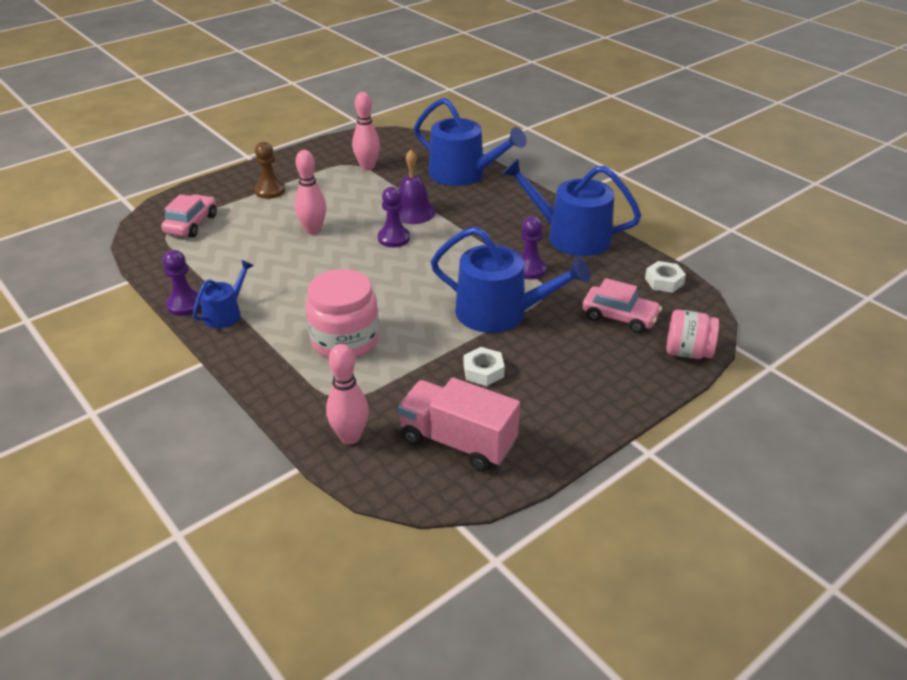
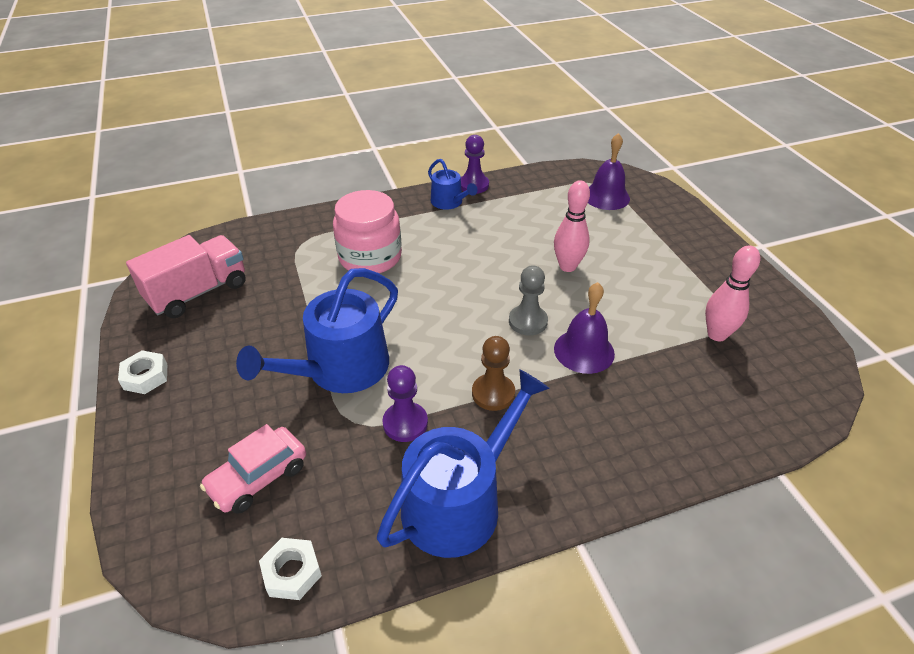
camera: 110 degrees right, 5 degrees up
pink car [161,194,217,238] -> purple bell [588,133,630,210]
brown pawn [255,142,285,199] -> brown pawn moved to [472,336,515,411]
pink bowling pin [326,344,369,444] -> none
purple pawn [378,187,410,247] -> grey pawn [509,265,548,335]
blue watering can [414,98,527,186] -> none
white nut [463,347,505,386] -> white nut moved to [118,350,167,394]
pink jar [666,310,719,359] -> none

